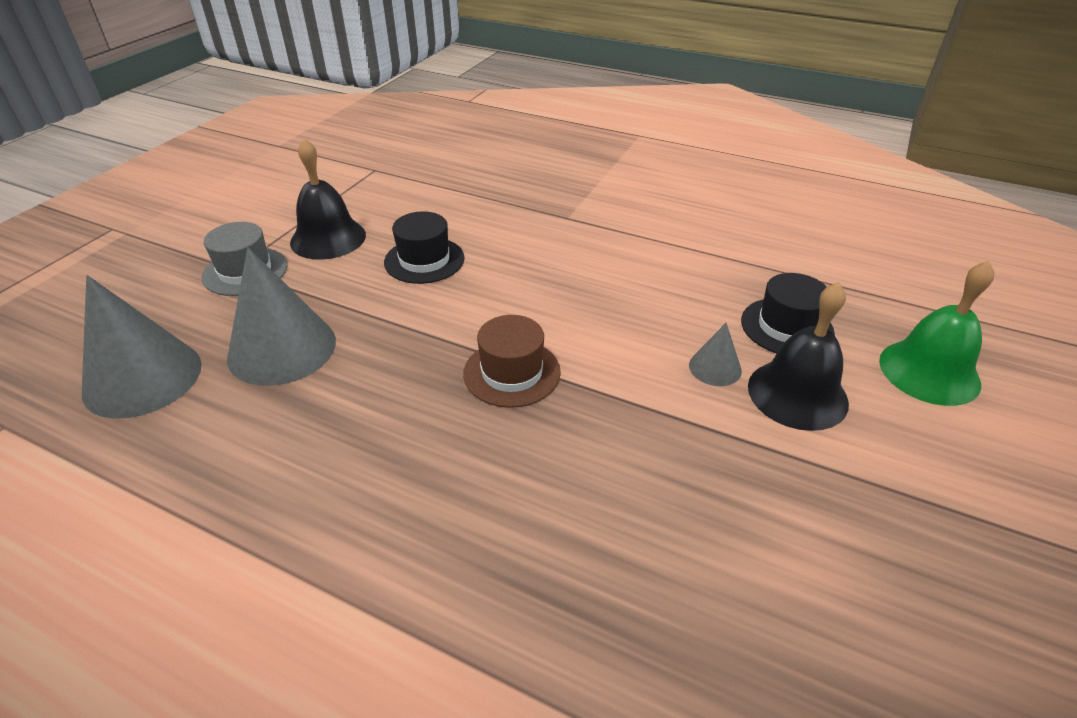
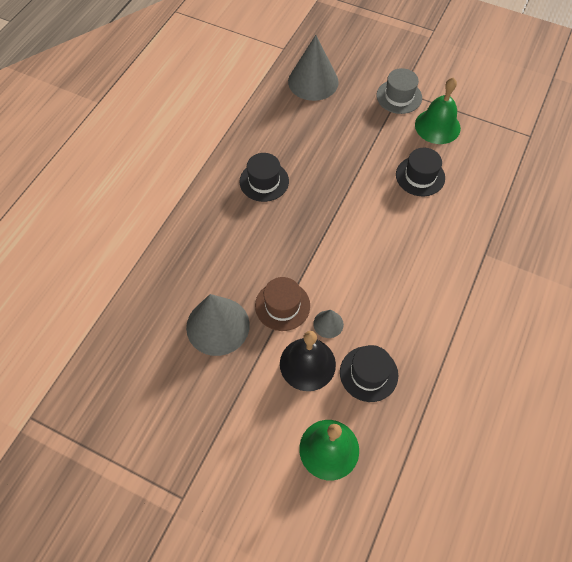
camera: 90 degrees right, 20 degrees up
grey cone [227,248,336,386] -> grey cone moved to [186,294,250,356]
black bell [290,138,366,260] -> green bell [415,78,461,144]
brown hat [463,315,561,408] -> brown hat moved to [255,277,310,331]
none -> black hat [239,153,289,202]

